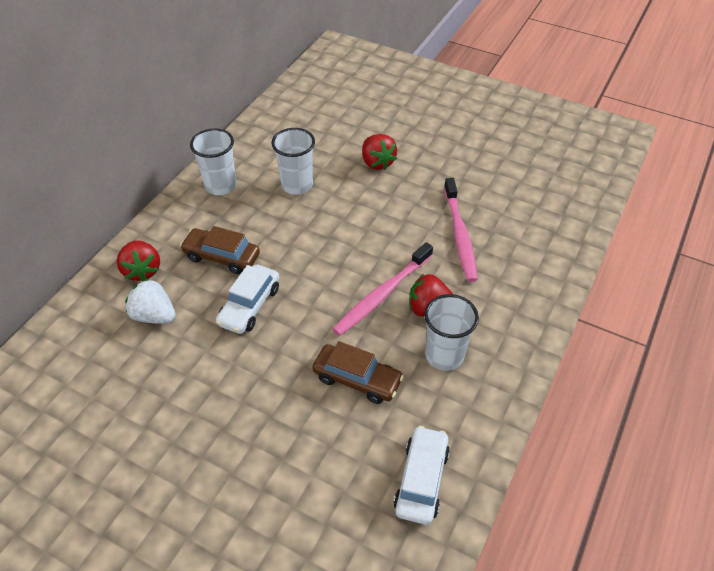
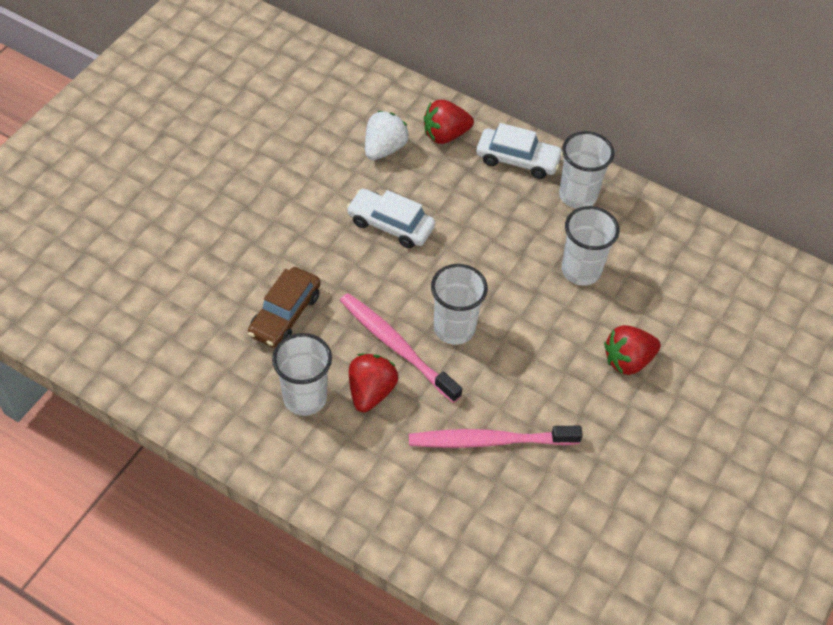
camera: 90 degrees right, 5 degrees up
brown car [180,226,260,274] -> none
white car [394,426,450,525] -> white car moved to [476,123,563,179]
none -> white cup [431,264,488,345]

